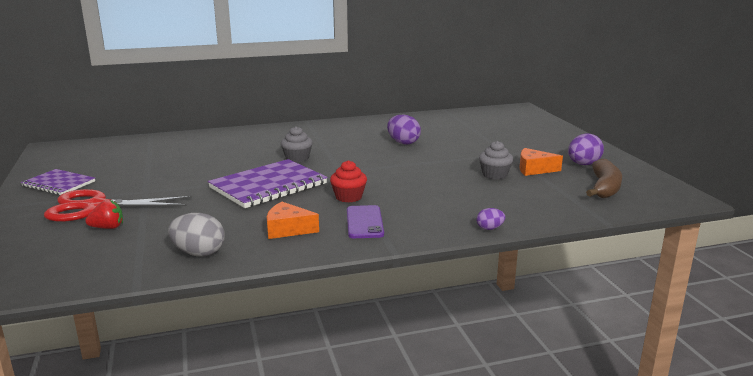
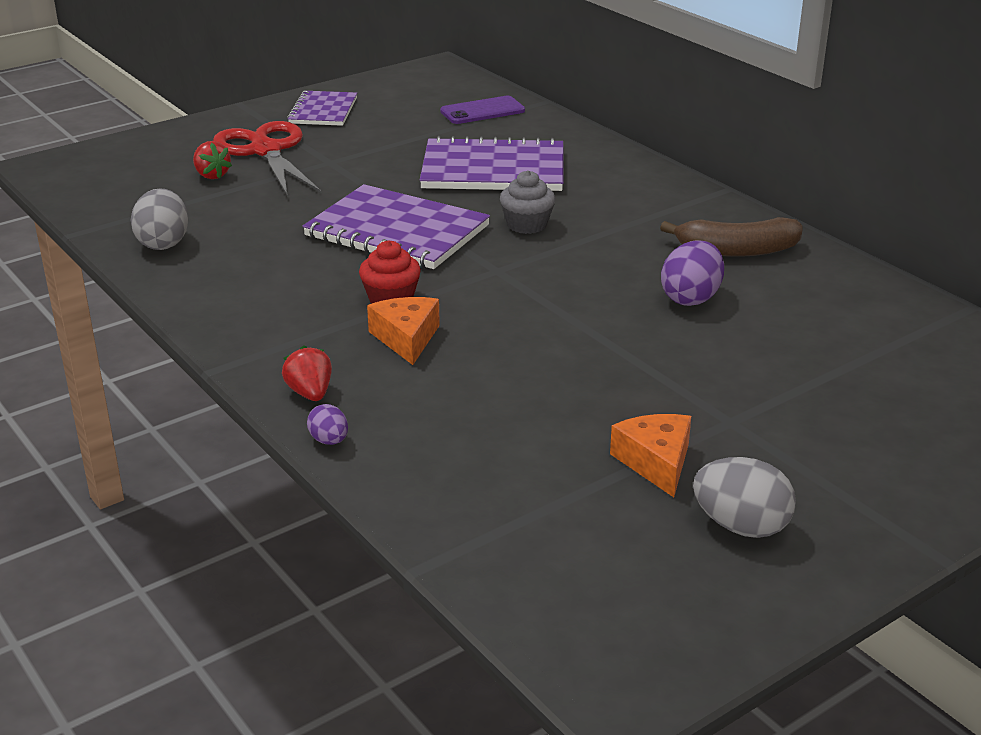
camera: 70 degrees right, 10 degrees up
orange cheese [267,202,319,239] -> orange cheese moved to [367,297,440,365]
purple phone [347,205,384,238] -> purple phone moved to [440,96,525,124]
grey cupcake [479,141,513,180] -> none
purple egg [568,133,604,165] -> grey egg [693,457,796,538]
brown banana [586,159,622,198] -> brown banana moved to [660,217,803,257]
none -> red strawberry [282,346,332,401]
none -> purple notebook [420,136,564,191]

